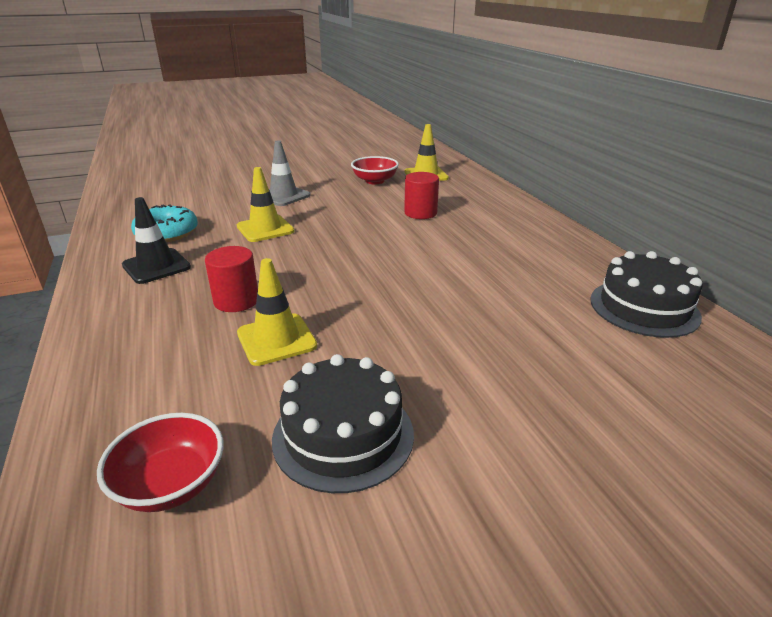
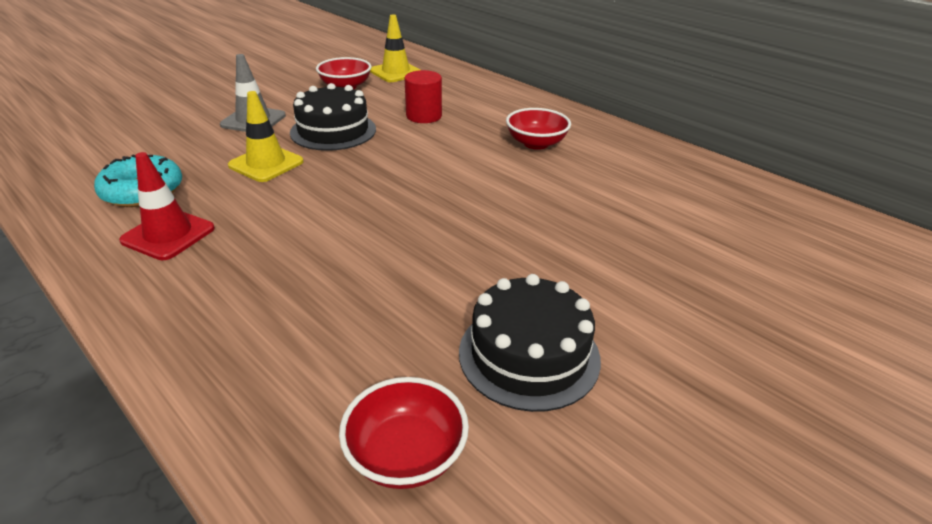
camera: 25 degrees left, 5 degrees up
black traffic cone [122,197,191,284] -> red traffic cone [119,152,215,260]
red cylinder [205,246,258,312] -> none
yellow traffic cone [237,258,317,366] -> none
black cake [591,251,702,338] -> black cake moved to [290,83,376,151]
none -> red bowl [506,108,571,150]

